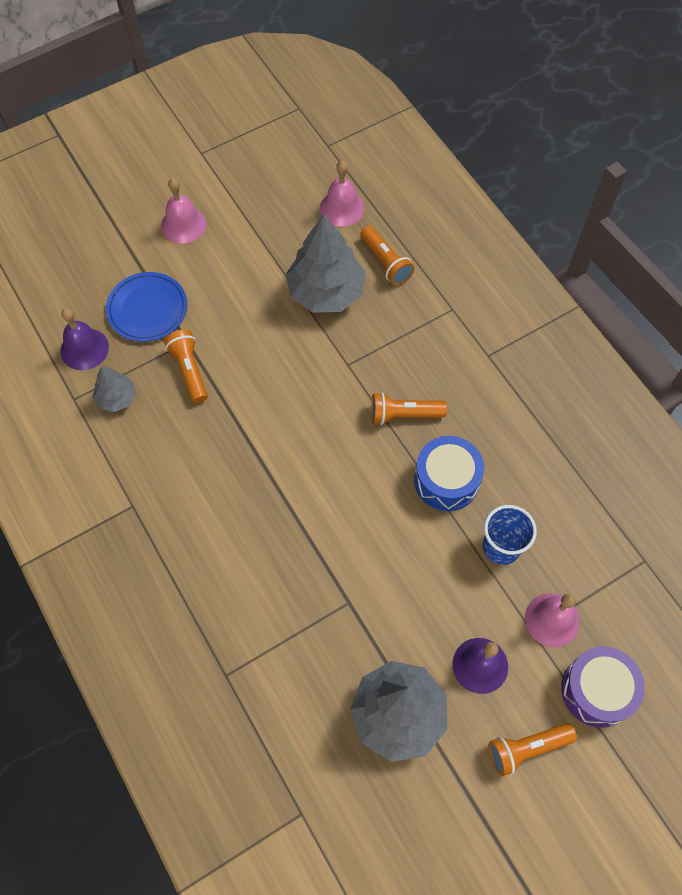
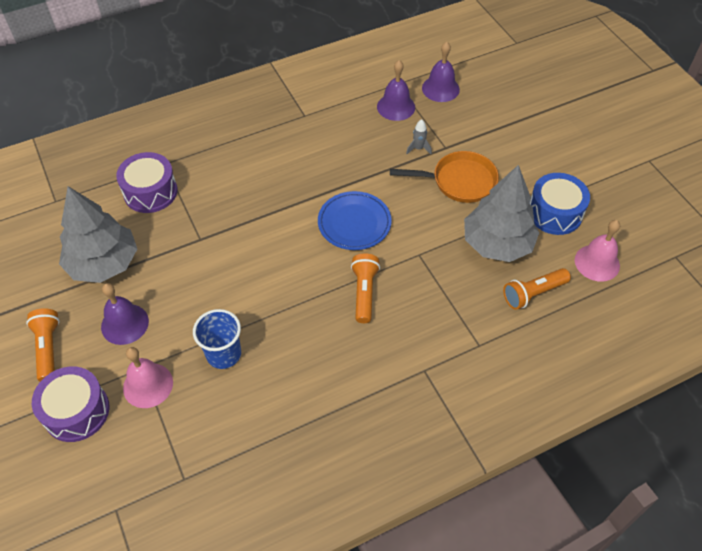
camera: 95 degrees right, 10 degrees down
grey tree [93,366,136,412] -> purple bell [377,60,415,121]
blue plate [106,272,187,342] -> blue plate moved to [318,191,392,250]
pink bell [161,178,206,244] -> none
orange flashlight [164,330,208,403] -> grey rocket [406,119,432,154]
blue drum [414,436,484,511] -> blue drum moved to [529,173,590,235]
none -> purple drum [116,152,178,213]
none -> orange pan [390,151,499,203]

